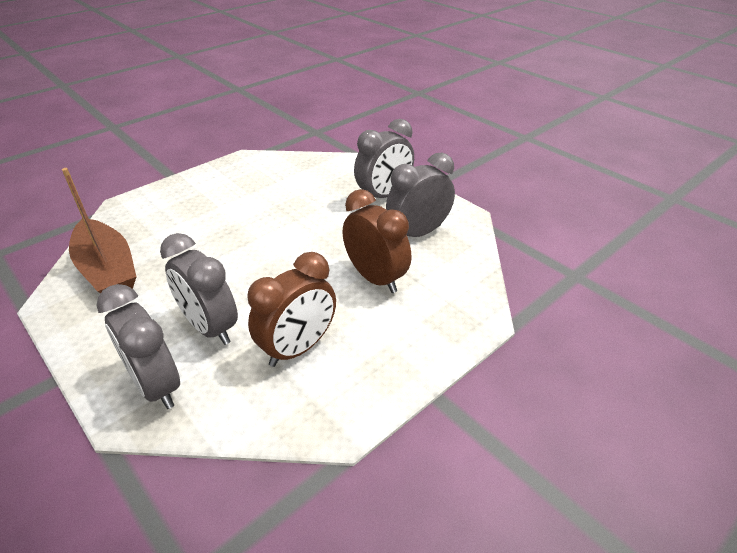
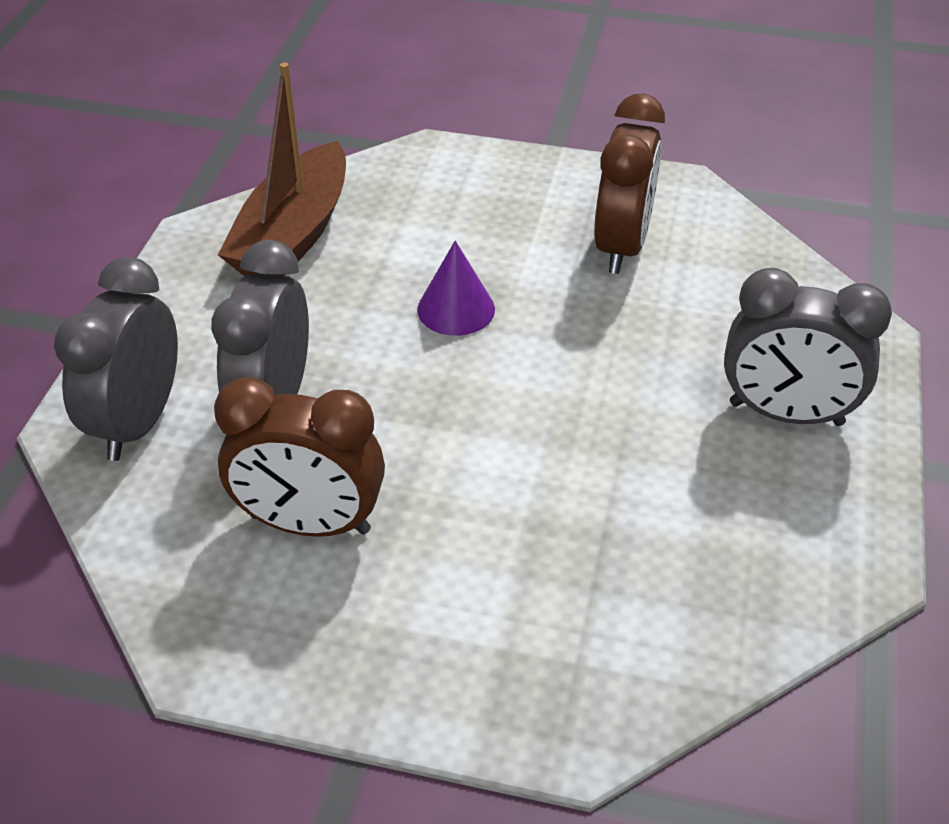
camera: 55 degrees right, 5 degrees up
brown clock [343,189,411,293] -> brown clock moved to [594,93,665,274]
grey clock [386,153,455,237] -> none
none -> purple cone [417,241,495,336]

